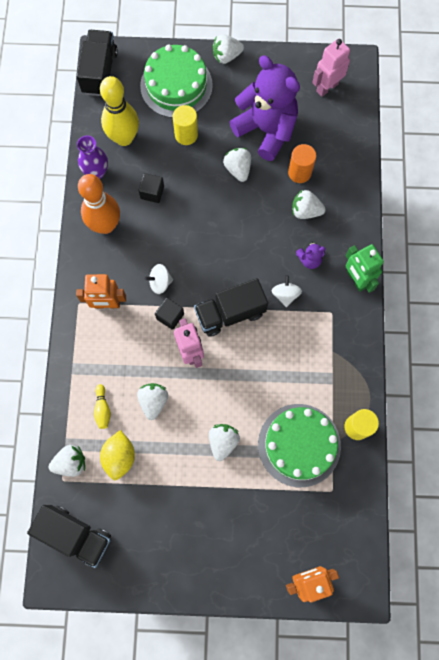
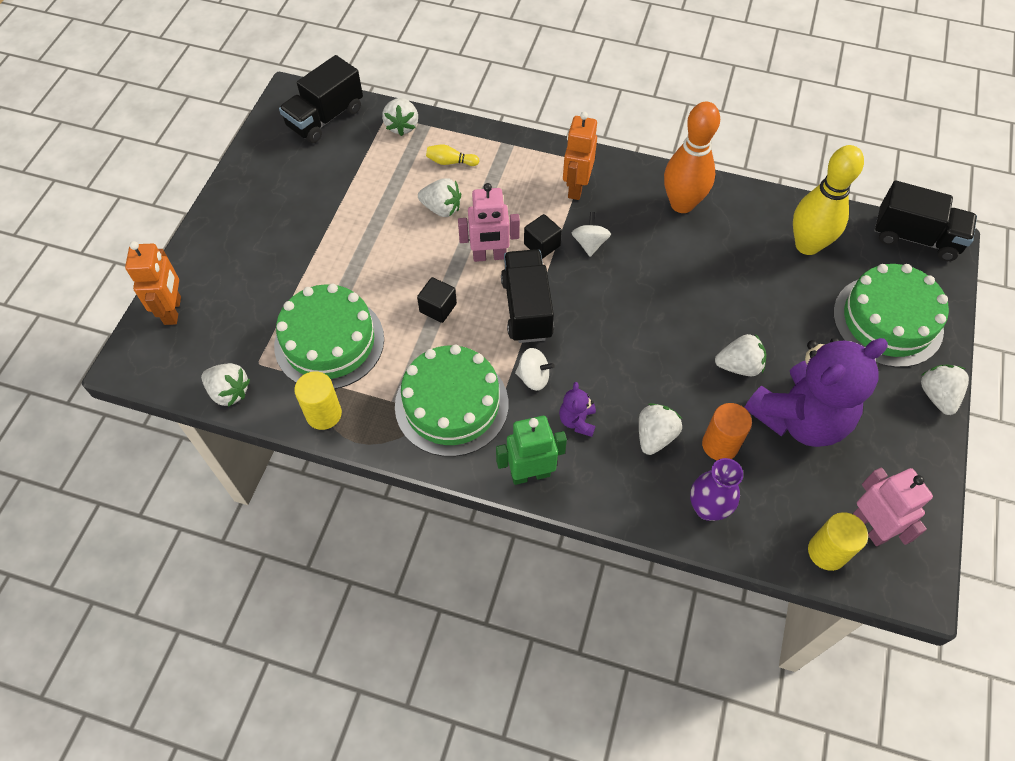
camera: 105 degrees right, 15 degrees down
purple vase [77,135,108,179] -> purple vase moved to [690,458,743,521]
yellow lemon [100,430,135,480] -> none
black cube [138,173,164,203] -> black cube moved to [417,277,457,323]
yellow cylinder [173,105,198,145] -> yellow cylinder moved to [808,512,868,571]
white strawberry [209,424,240,461] -> white strawberry moved to [201,363,250,407]
none -> green cake [395,345,508,457]

